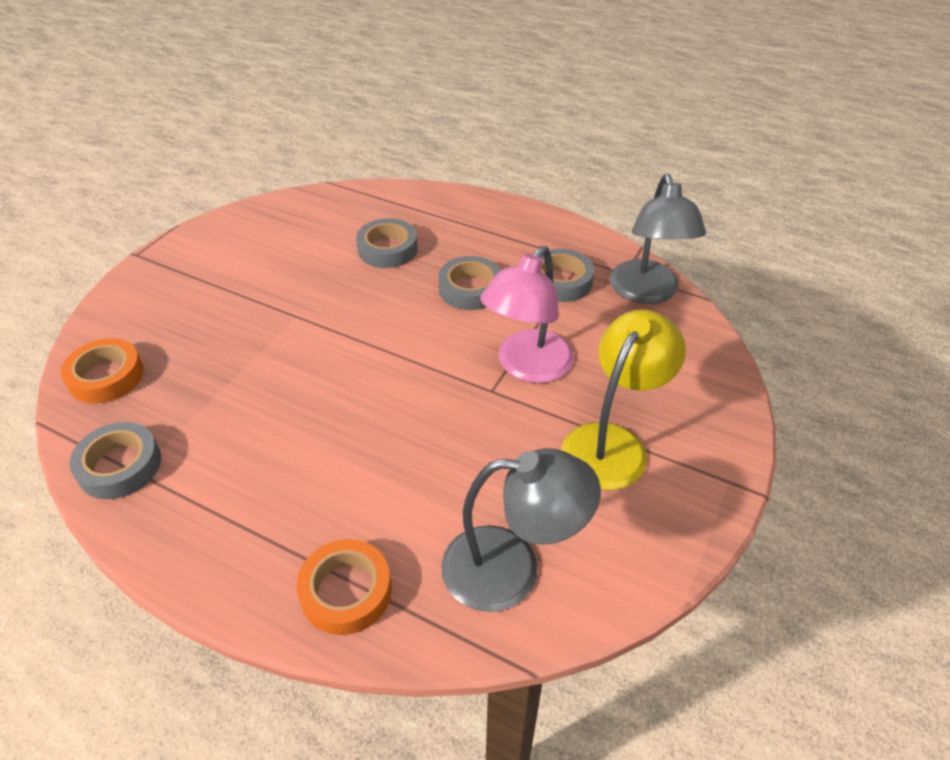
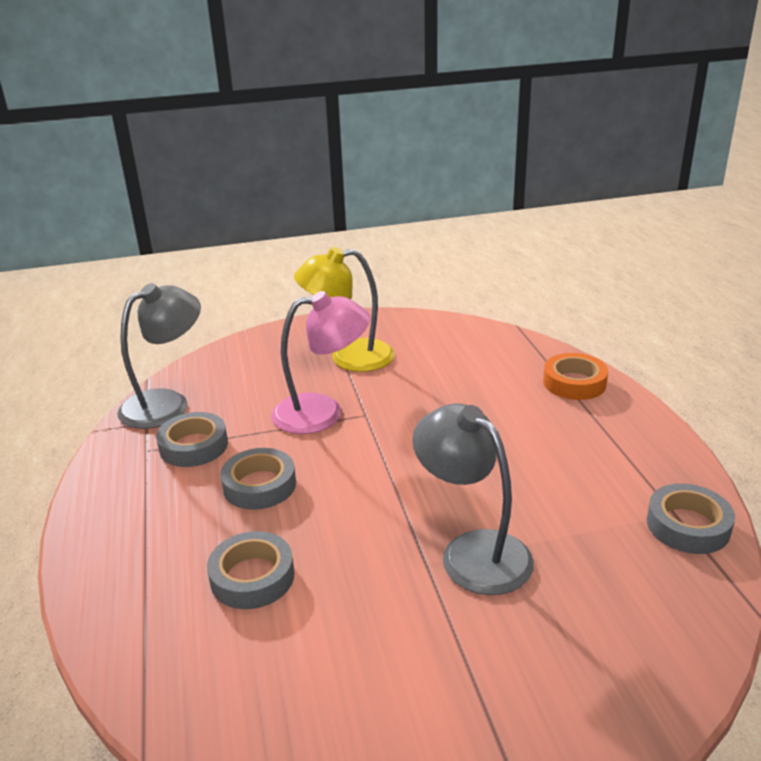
camera: 130 degrees left, 15 degrees down
orange tape [61,338,144,403] -> none
grey lamp [441,448,601,612] -> grey lamp moved to [412,403,534,595]

